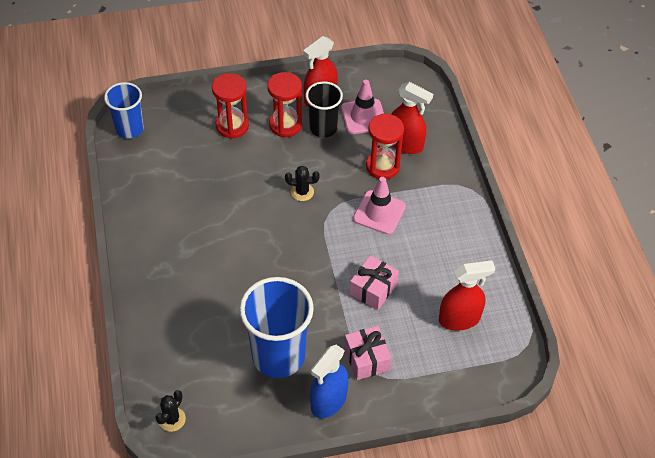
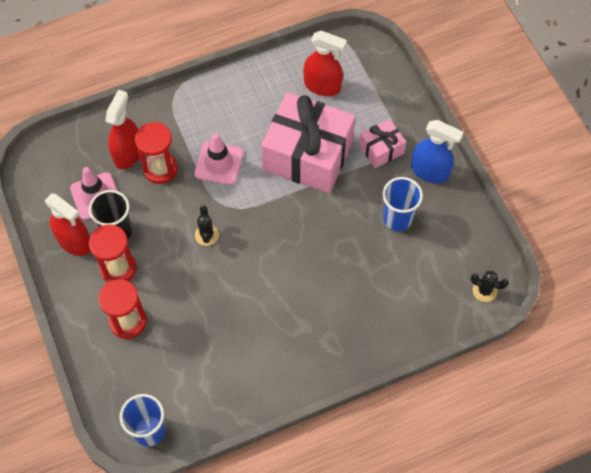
camera: 100 degrees left, 10 degrees up
blue cup [240,277,314,378] -> blue cup [382,177,423,231], size x0.61
pink gift [350,255,399,310] -> pink gift [261,92,355,194], size x2.09
red spray bottle [439,260,495,331] -> red spray bottle turned 135 degrees clockwise [303,30,347,96]

